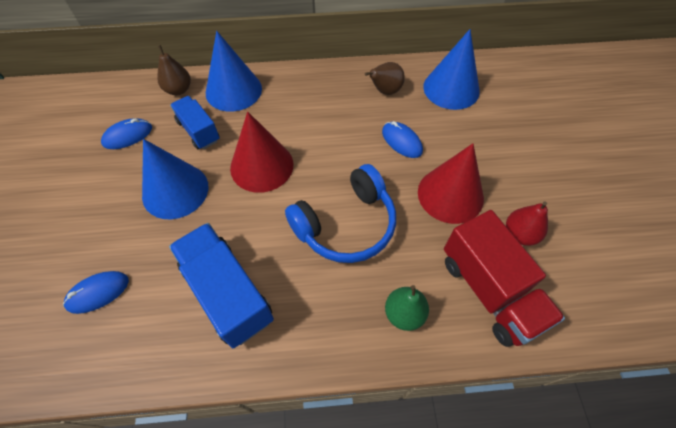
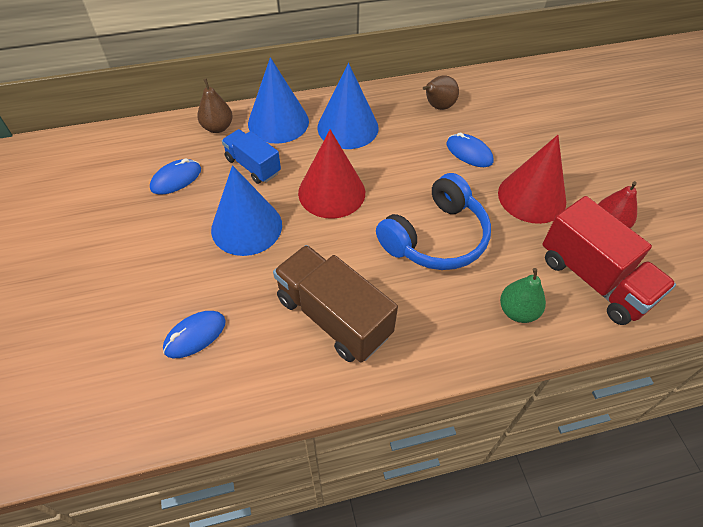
camera: 10 degrees left, 5 degrees down
blue truck [169,223,274,348] -> brown truck [273,245,398,362]
blue cone [423,29,480,110] -> blue cone moved to [318,63,379,149]

